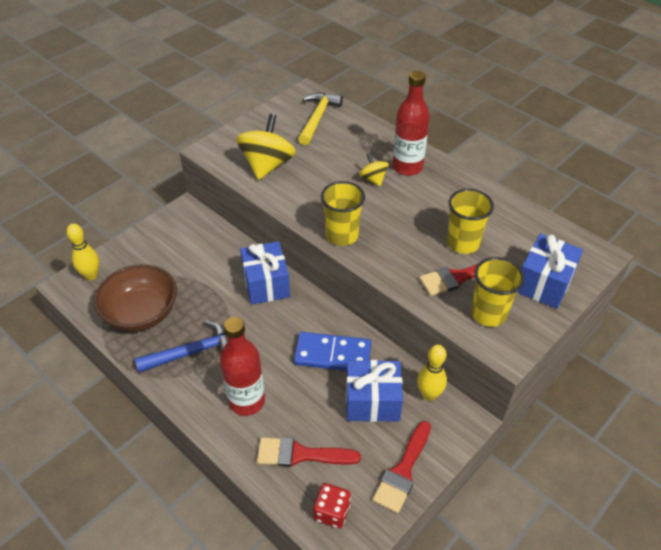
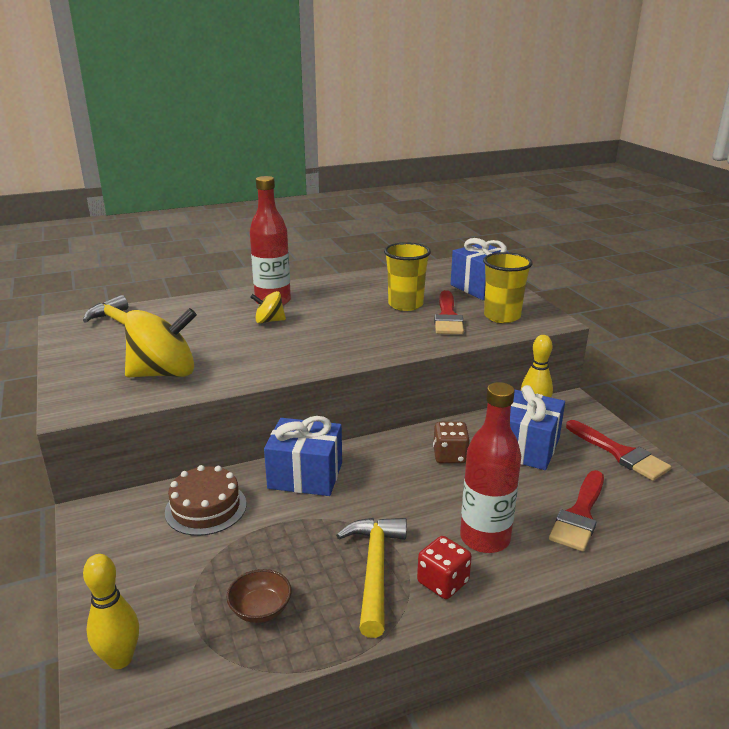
camera: 65 degrees left, 20 degrees down
brown bowl [94,264,177,331] -> brown bowl [226,569,291,623], size x0.47
blue hammer [135,321,228,373] -> yellow hammer [336,518,407,638]
yellow spinning top [236,114,296,180] -> yellow spinning top turned 120 degrees clockwise [125,308,197,377]
blue domino [294,332,371,371] -> brown dice [433,422,470,463]
red dice [313,483,351,528] -> red dice moved to [417,536,472,599]
yellow cup [321,181,365,246] -> none
none -> brown cake [165,465,246,536]

